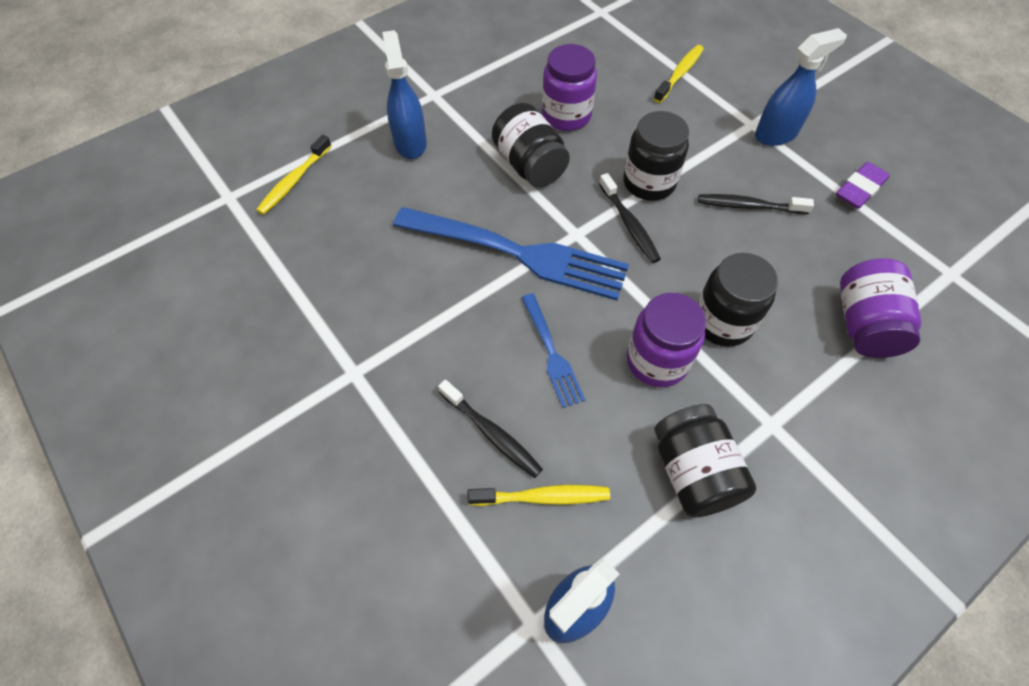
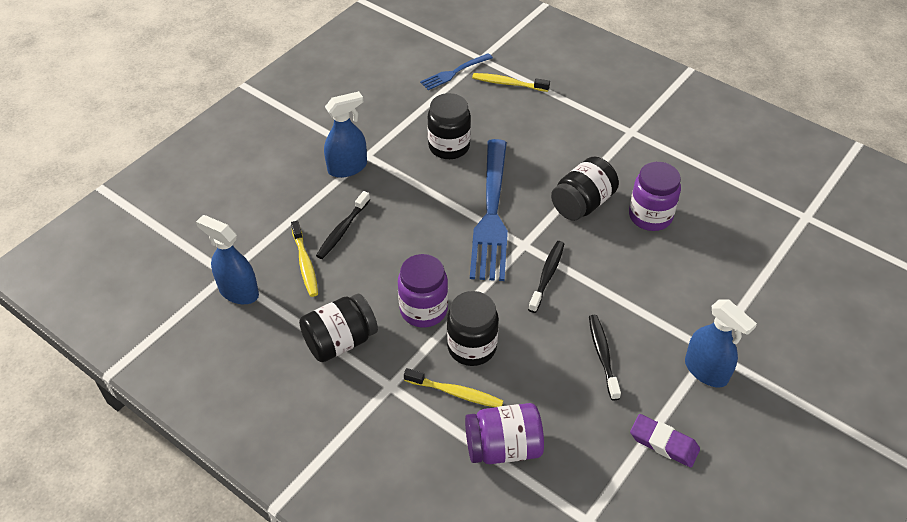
camera: 75 degrees right, 10 degrees down
blue spray bottle [382,30,427,159] -> blue spray bottle moved to [324,91,367,178]
blue fork [521,293,585,408] -> blue fork moved to [420,53,493,90]
black toothbrush [599,173,661,263] -> black toothbrush turned 150 degrees clockwise [528,241,564,313]
black jar [623,111,689,201] -> black jar moved to [427,93,471,159]
yellow toothbrush [654,45,704,103] -> yellow toothbrush moved to [404,368,503,407]

